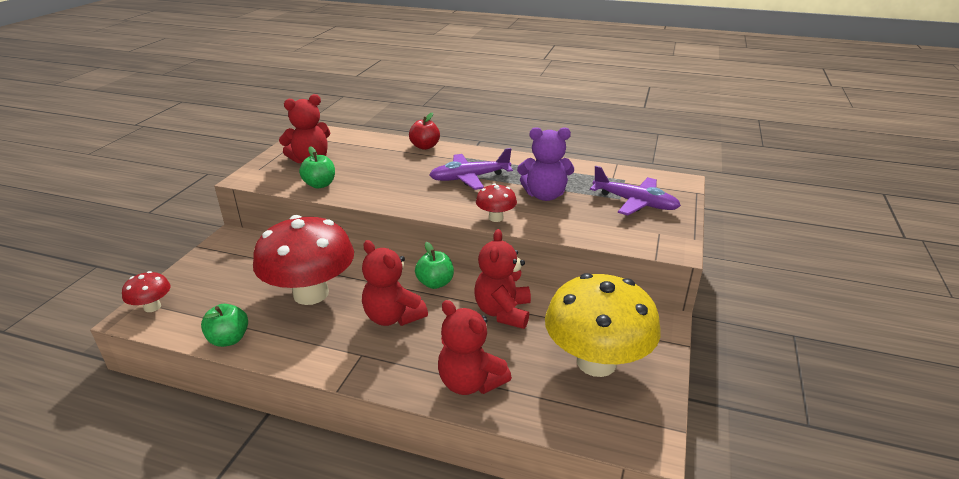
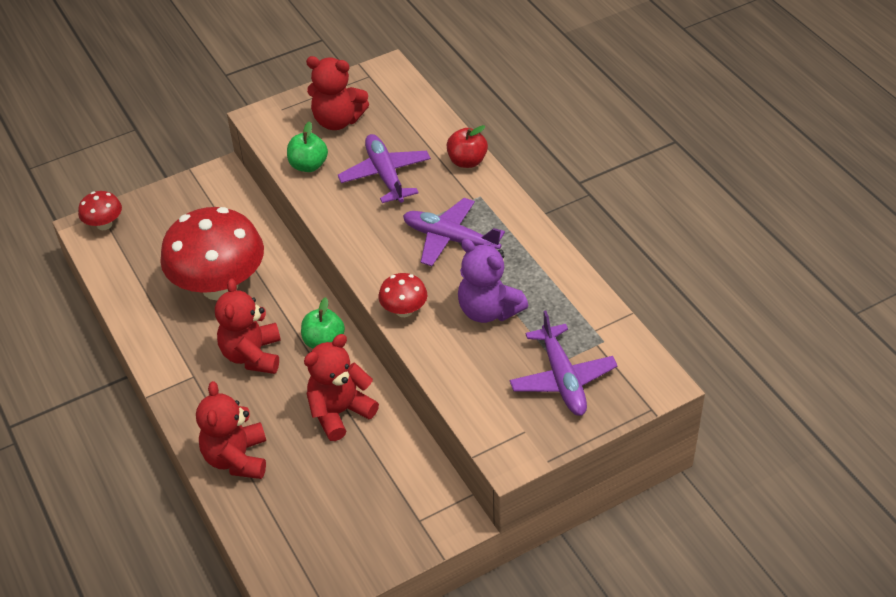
camera: 45 degrees right, 15 degrees up
green apple [201,304,248,347] -> none
yellow mushroom [545,273,661,377] -> none
none -> purple plane [338,134,431,203]

